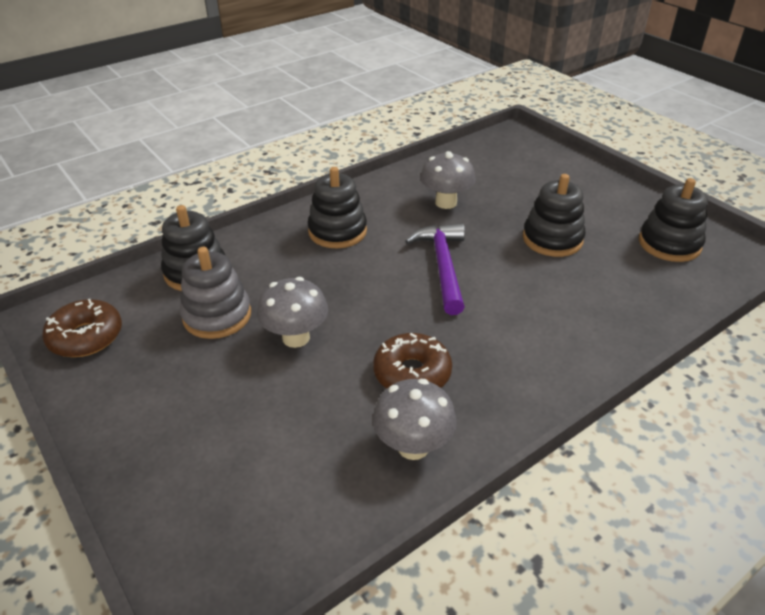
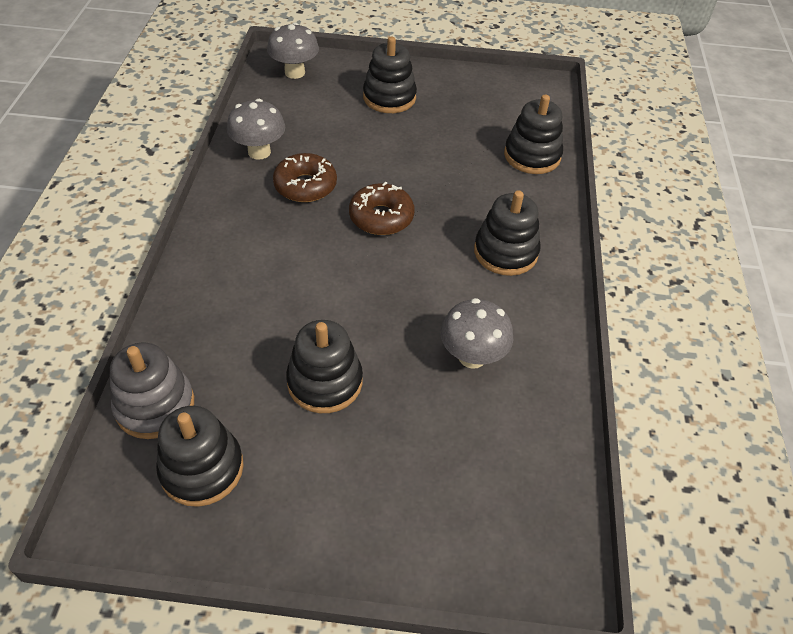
camera: 130 degrees right, 10 degrees up
brown donut [42,299,122,357] -> brown donut moved to [349,182,415,235]
grey stacking toy [180,247,251,339] -> grey stacking toy moved to [110,343,194,439]
grey mushroom [257,277,328,348] -> grey mushroom moved to [267,22,319,79]
purple hammer [405,223,465,315] -> none
none -> black stacking toy [363,37,417,113]

